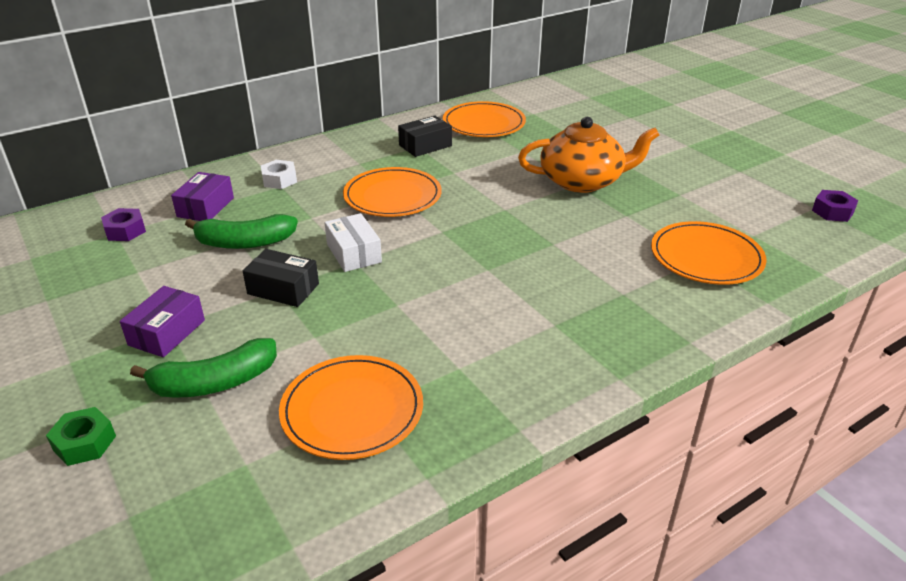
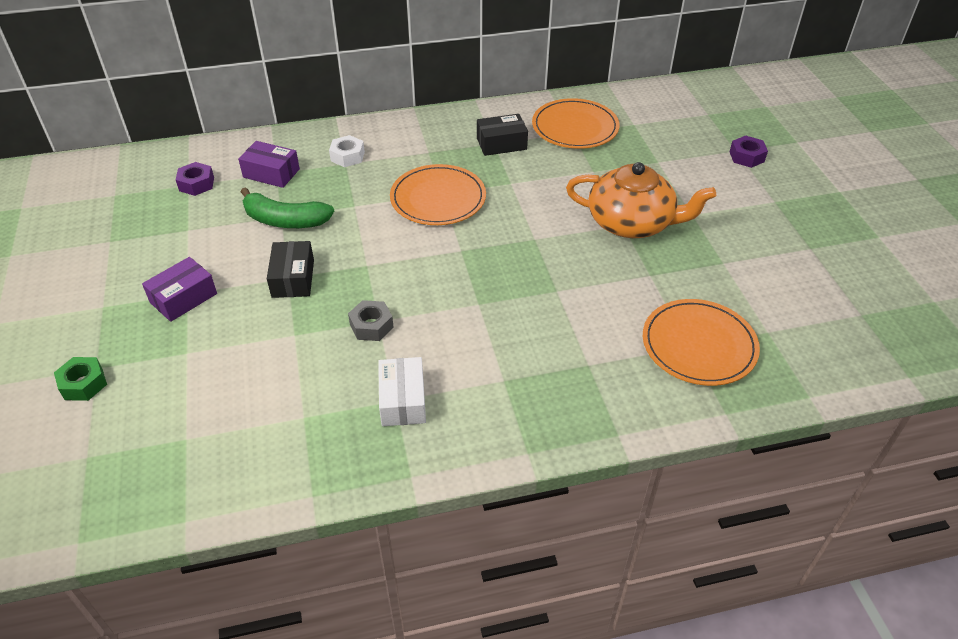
camera: 20 degrees right, 10 degrees up
green banana [130,338,277,398] -> none
purple box [171,172,234,221] -> purple box turned 75 degrees clockwise [238,141,300,188]
black box [243,249,319,307] -> black box turned 45 degrees clockwise [267,241,314,298]
orange plate [279,355,423,460] -> none
white box [324,213,382,272] -> white box moved to [378,357,426,426]
purple nut [812,190,858,222] -> purple nut moved to [730,135,768,168]
none -> grey nut [348,300,394,341]

